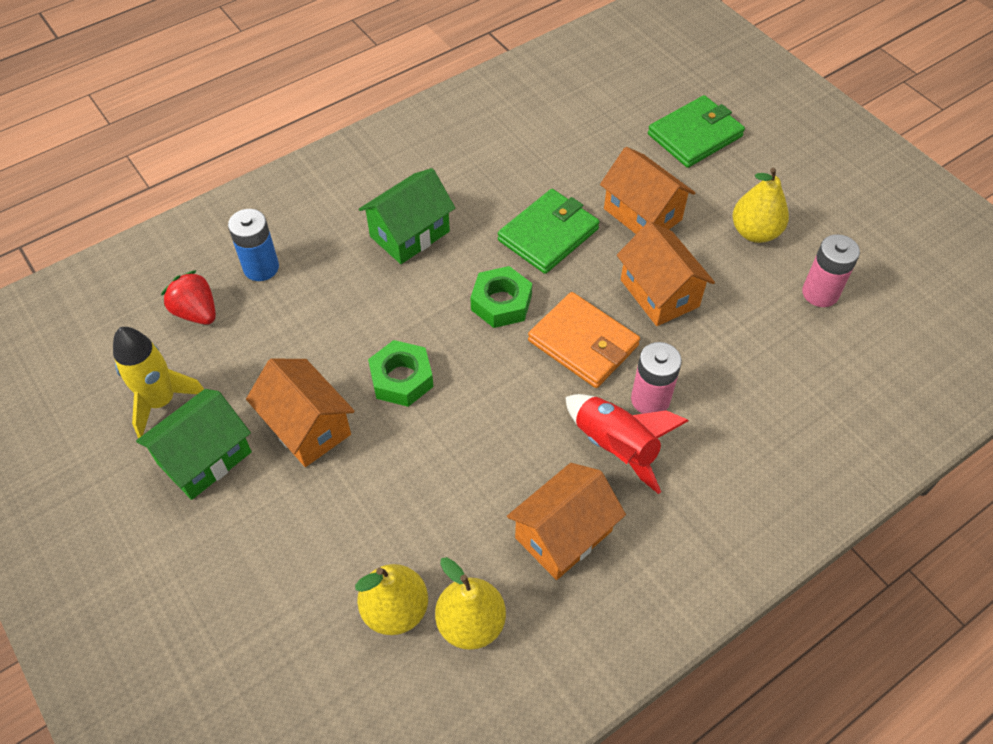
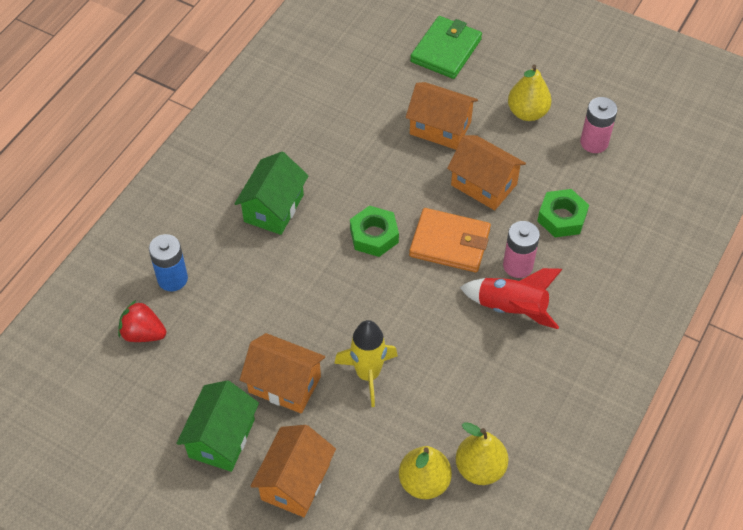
camera: 25 degrees left, 0 degrees up
yellow rocket [113,327,204,438] -> yellow rocket moved to [334,320,398,407]
green nut [368,340,434,407] -> green nut moved to [537,189,589,237]
green wallet [498,189,600,274] -> none
orange house [507,463,626,580] -> orange house moved to [251,425,336,517]

